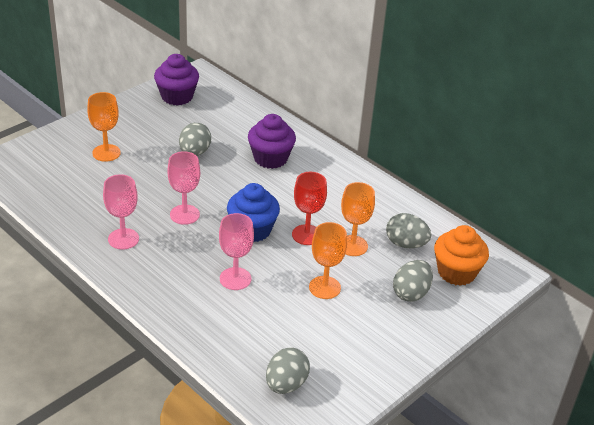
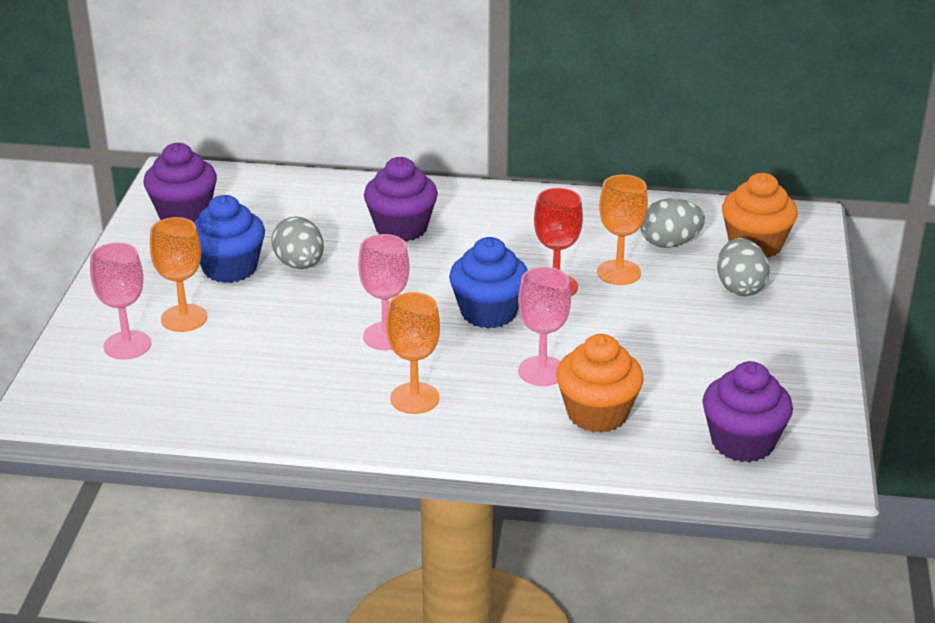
camera: 35 degrees left, 5 degrees down
pink goblet [103,174,139,250] -> pink goblet moved to [90,242,151,360]
grey egg [266,347,310,394] -> purple cupcake [702,361,793,462]
orange goblet [309,222,347,299] -> orange goblet moved to [386,292,440,414]
none -> blue cupcake [194,195,265,283]
none -> orange cupcake [556,334,644,433]

